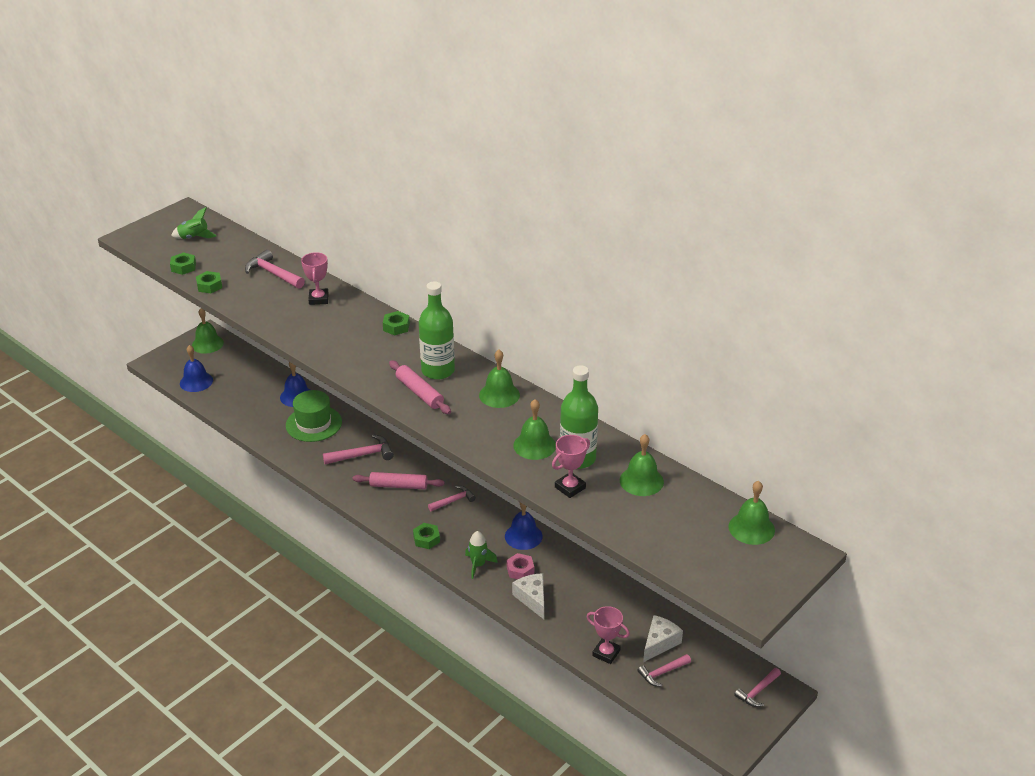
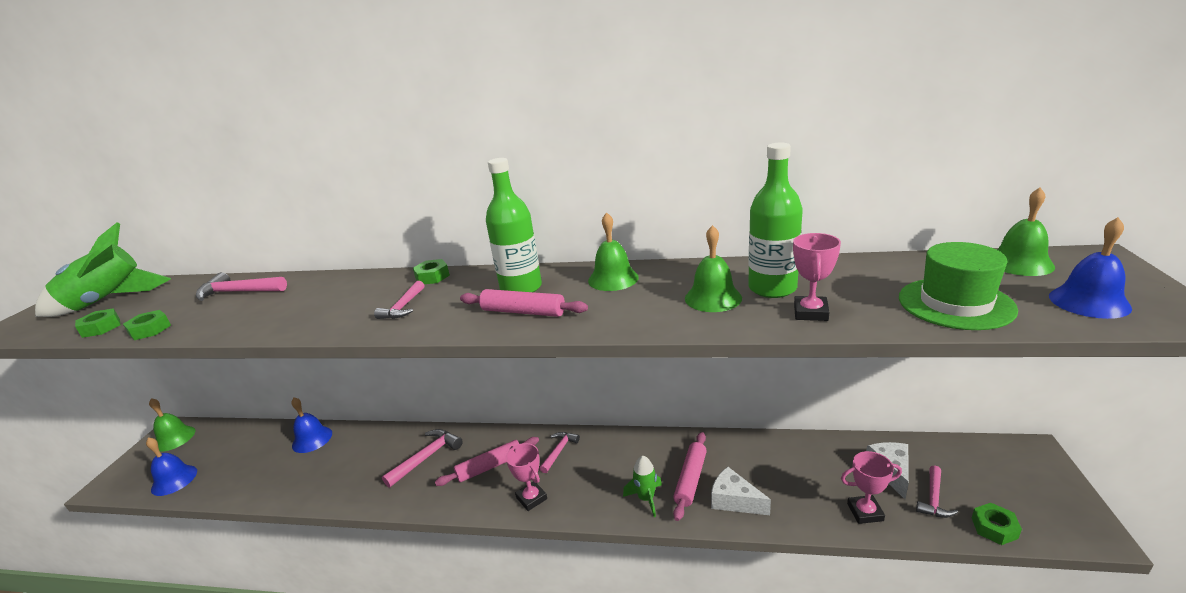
camera: 30 degrees left, 10 degrees down
green rocket [171,207,217,239] -> green rocket [35,222,171,317], size x1.92
green hat [286,390,342,442] -> green hat moved to [899,242,1018,330]
pink trophy [301,252,329,305] -> pink trophy moved to [506,443,547,511]
green nut [413,523,440,549] -> green nut moved to [972,503,1022,545]
blue bell [505,503,543,550] -> blue bell moved to [1049,217,1132,319]
pink nut [507,553,534,579] -> pink rolling pin [673,432,707,521]
green bell [620,434,664,496] -> none
pink hammer [734,668,781,707] -> pink hammer moved to [374,281,424,319]

